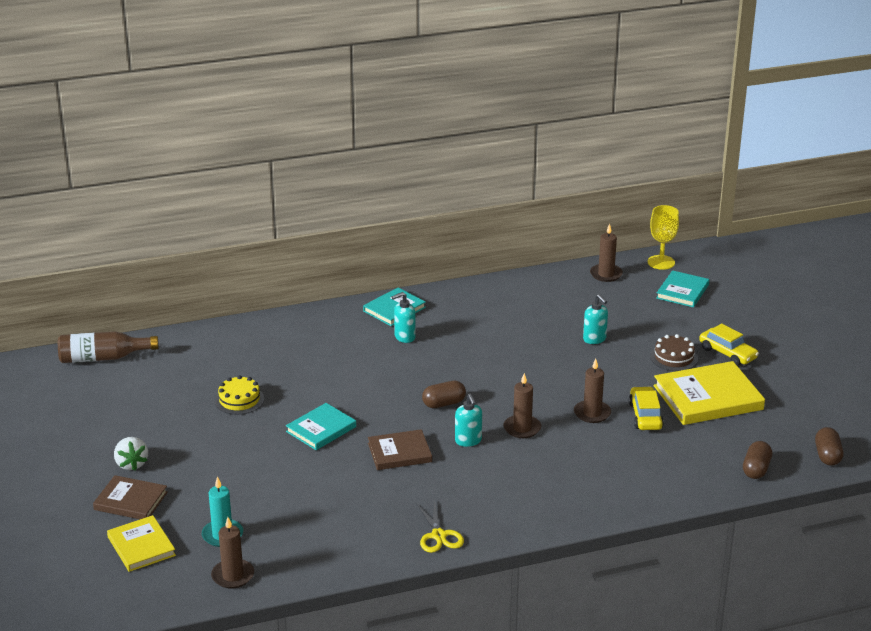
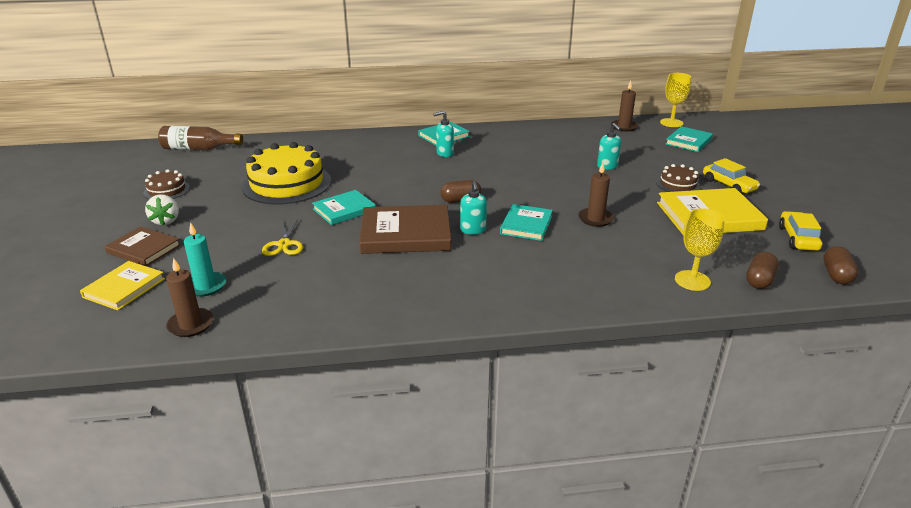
camera: 10 degrees right, 0 degrees up
yellow book [107,515,176,572] -> yellow book turned 45 degrees clockwise [80,261,165,310]
yellow cake [215,375,264,415] -> yellow cake [242,142,331,205], size x2.05
brown book [368,429,432,470] -> brown book [360,205,451,254], size x1.64
yellow scissors [416,500,464,553] -> yellow scissors moved to [262,219,303,256]
brown candle [503,373,541,438] -> turquoise book [500,204,553,241]
yellow car [629,387,664,430] -> yellow car moved to [779,211,822,251]
none -> brown cake [144,169,190,199]
none -> yellow goblet [675,208,725,291]

